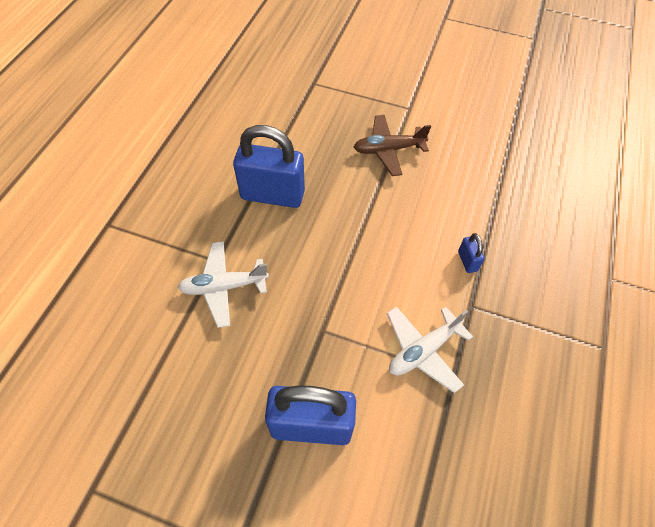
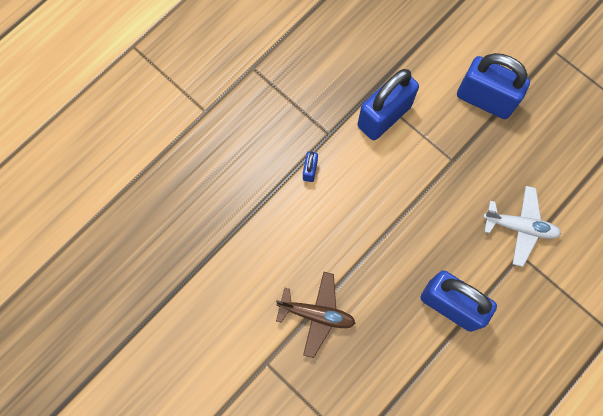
camera: 155 degrees left, 15 degrees up
white plane [387,306,473,393] -> blue padlock [358,69,419,140]

